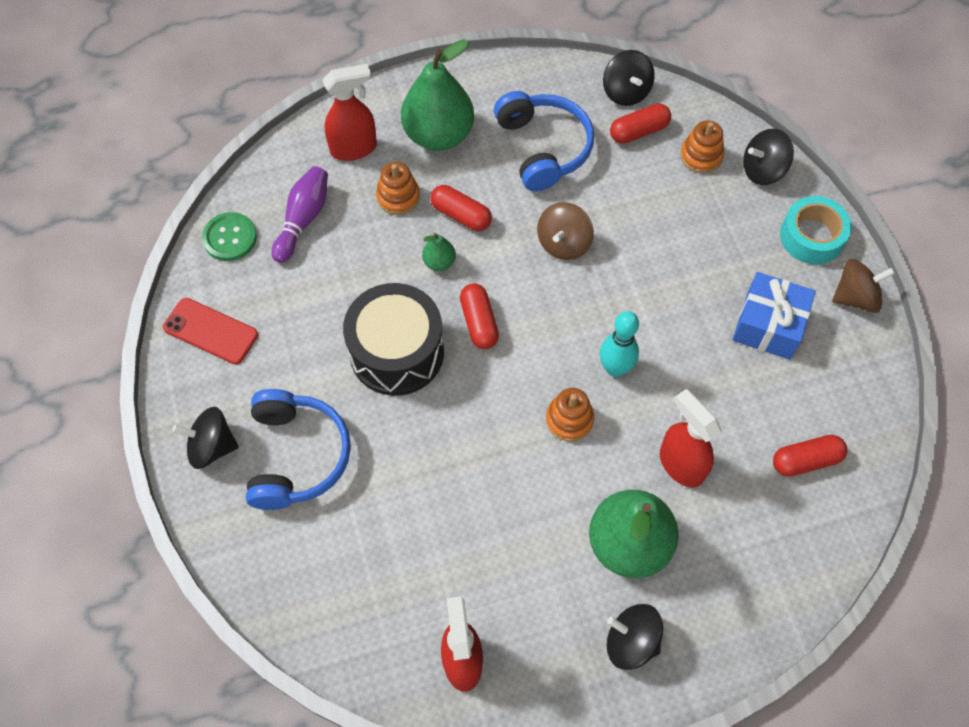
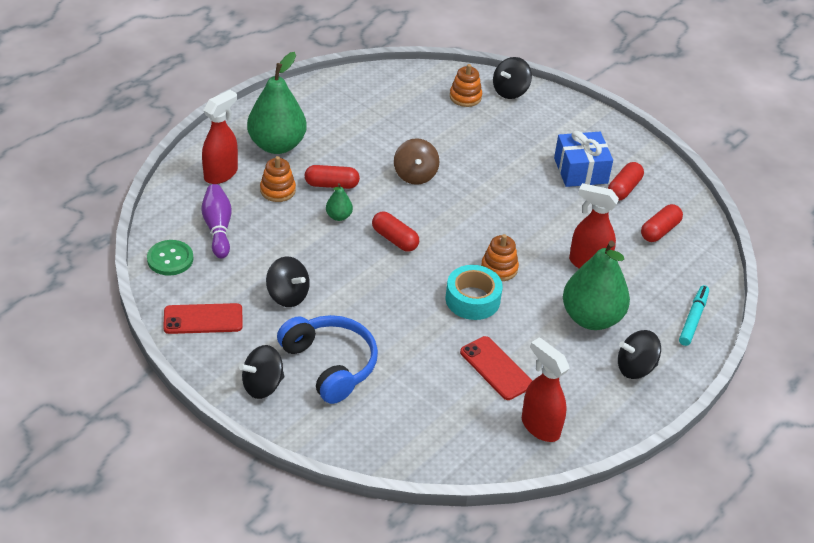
camera: 35 degrees left, 20 degrees down
black drum [343,283,444,396] -> none
blue headphones [494,91,594,191] -> none
turquoise bowling pin [600,311,639,377] -> none
black spinning top [603,50,655,106] -> black spinning top moved to [266,257,310,307]
red capsule [610,104,671,144] -> red capsule moved to [608,162,644,201]
turquoise tape [780,196,852,264] -> turquoise tape moved to [446,265,503,320]
brown spinning top [832,259,895,313] -> none
none -> red phone [460,336,532,400]
none -> turquoise marker [679,285,709,346]

